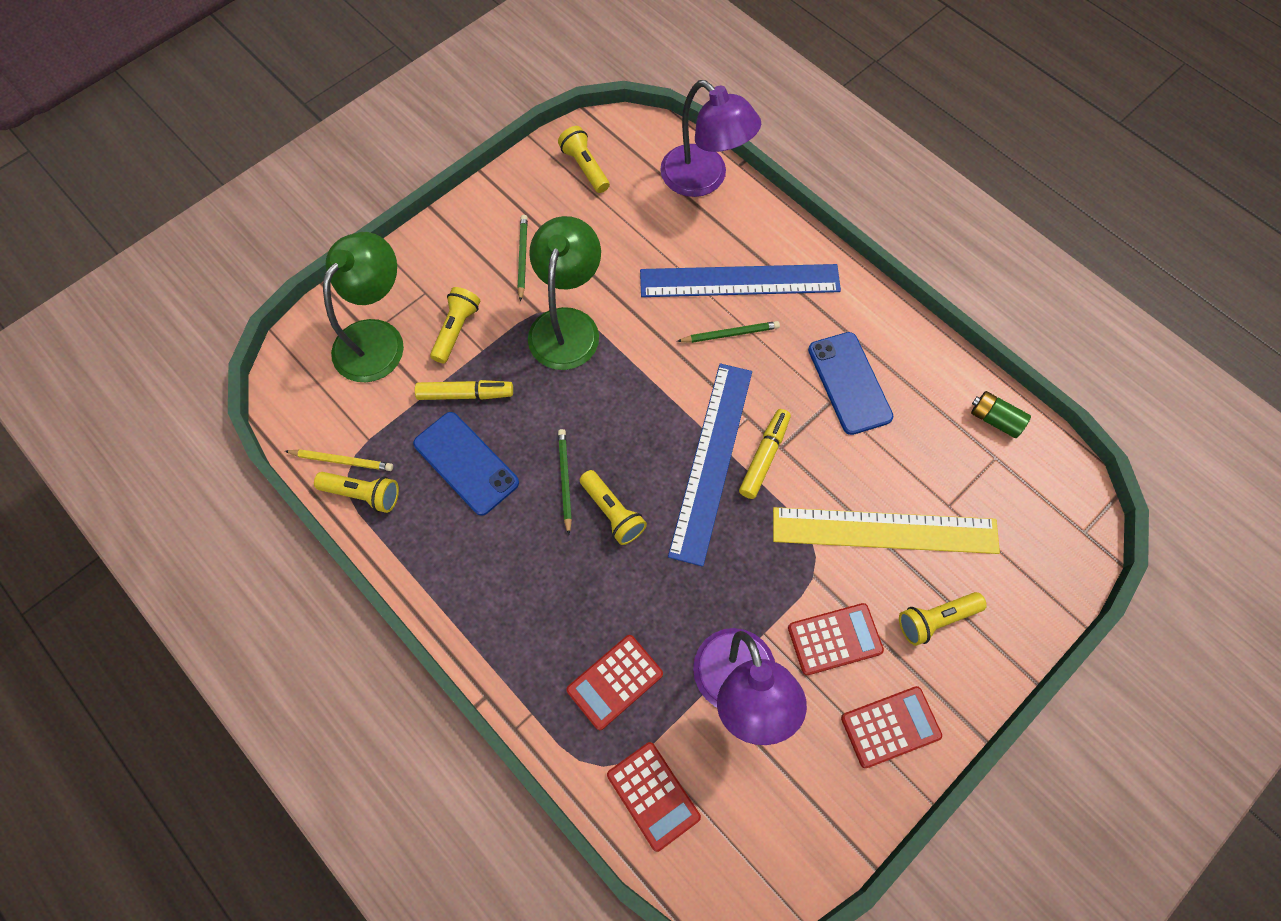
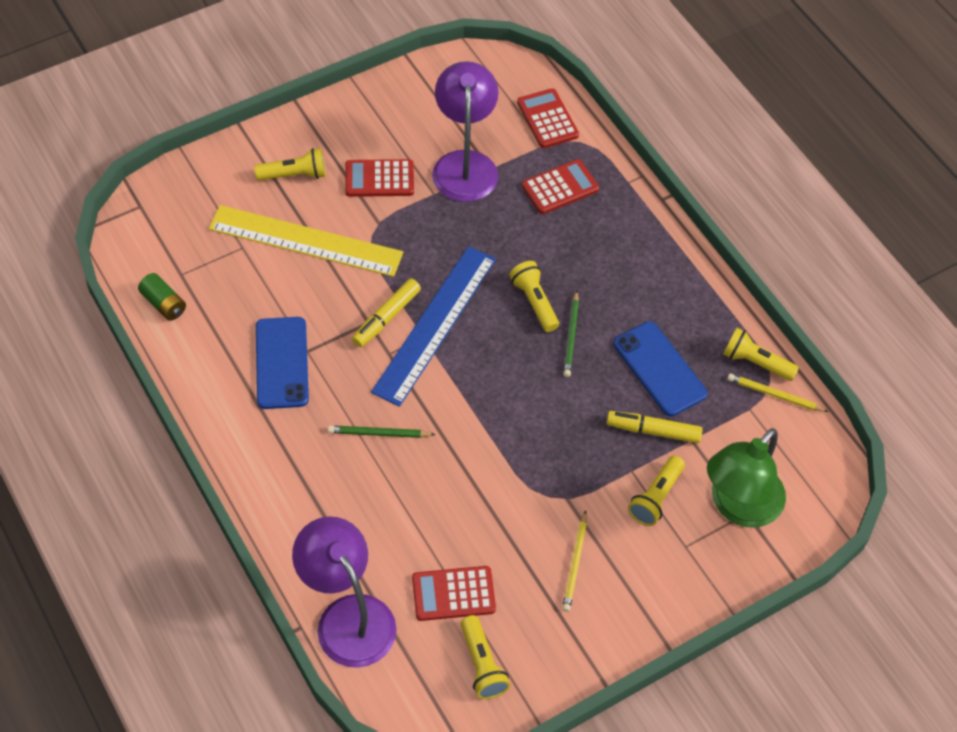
camera: 170 degrees left, 10 degrees down
green pencil [517,215,528,302] -> yellow pencil [562,510,587,612]
green lamp [528,216,601,370] -> none
blue ruler [640,264,841,297] -> none
red calculator [841,686,942,768] -> red calculator moved to [412,566,496,621]

